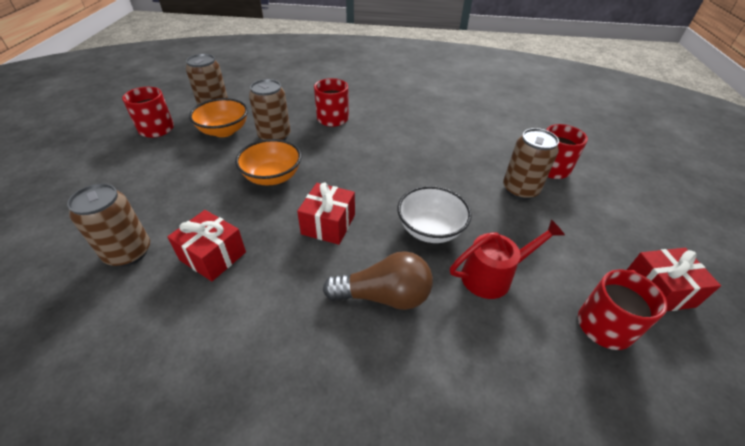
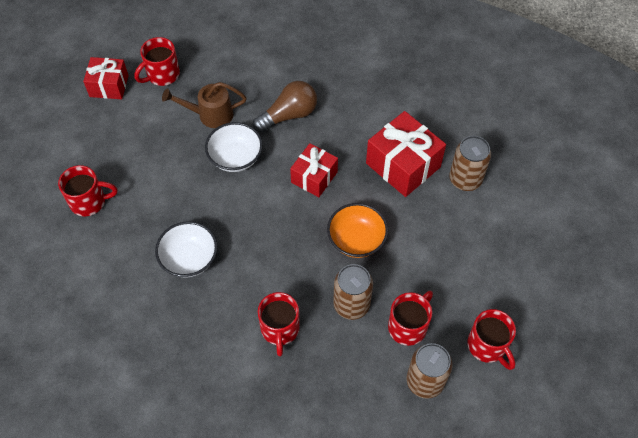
camera: 165 degrees left, 15 degrees up
red gift [167,210,246,281] -> red gift [366,111,446,197], size x1.57
orange bowl [189,98,248,137] -> red mug [388,291,433,346]
brown light bulb [323,251,433,310] -> brown light bulb turned 135 degrees clockwise [253,81,317,132]
red watering can [450,219,565,299] -> brown watering can [162,82,247,128]
brown can [503,128,559,200] -> none
none -> white bowl [155,221,217,278]

